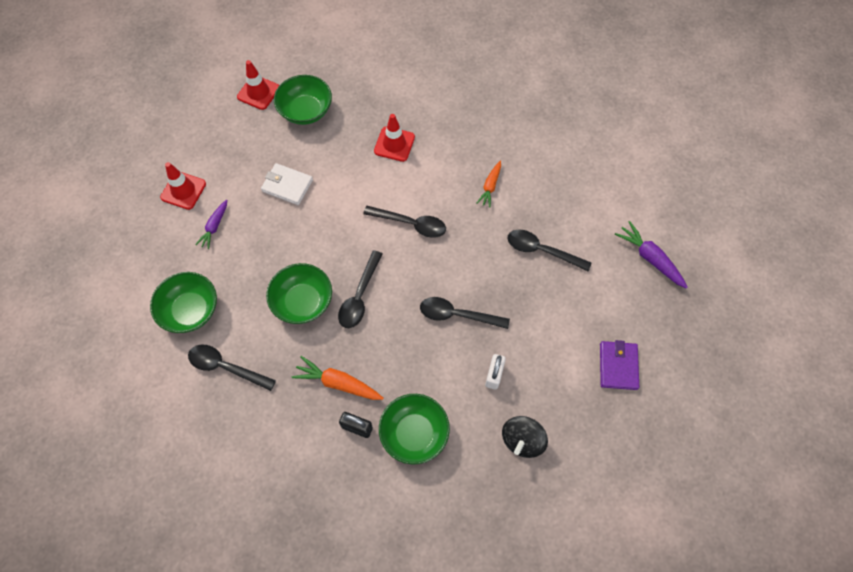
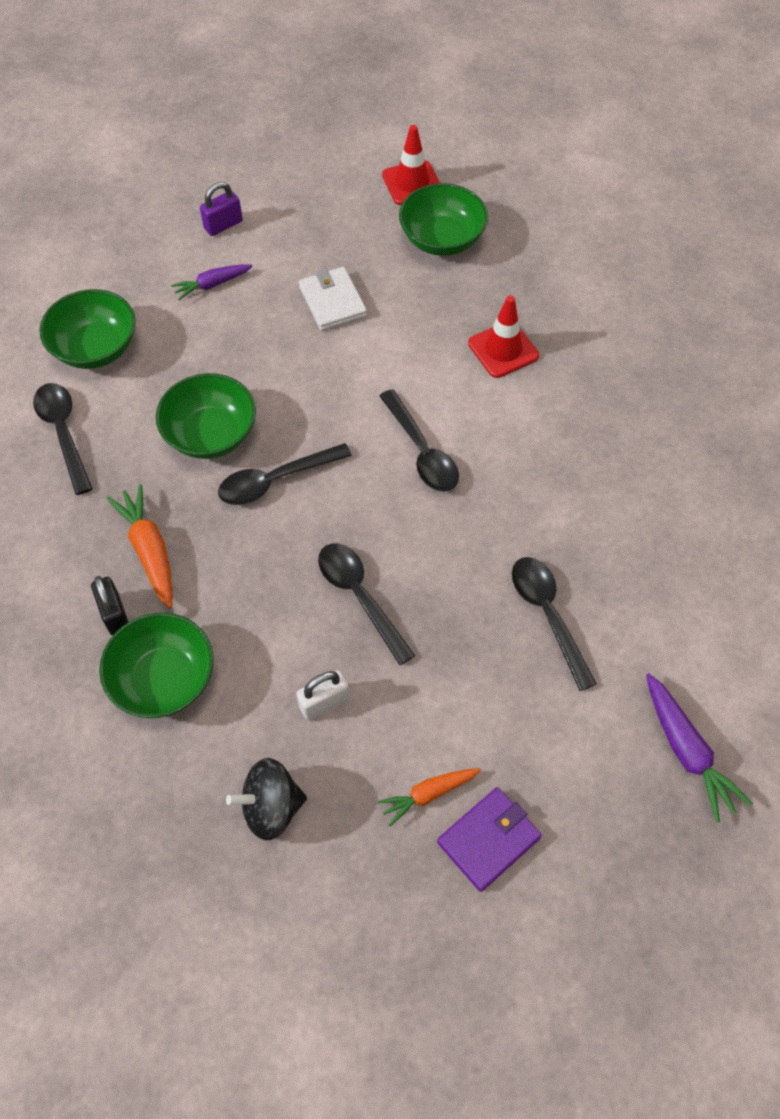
camera: 45 degrees right, 5 degrees down
red traffic cone [160,162,206,210] -> purple padlock [200,182,243,236]
orange carrot [477,161,501,208] -> orange carrot moved to [378,768,481,826]
purple carrot [615,221,688,289] -> purple carrot turned 150 degrees clockwise [646,673,753,823]

